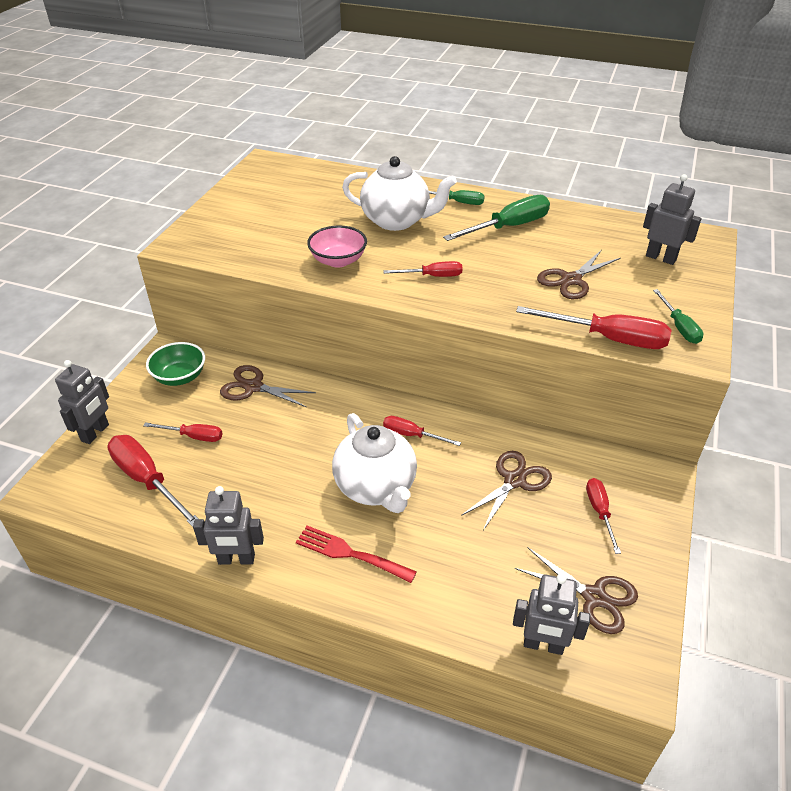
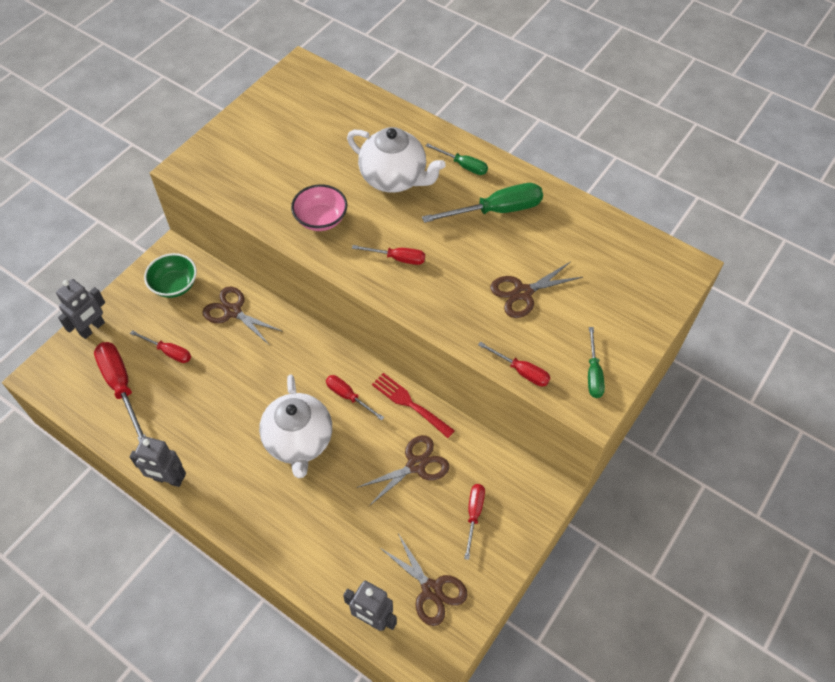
camera: 15 degrees right, 15 degrees up
red fork [296,526,417,583] -> red fork moved to [372,373,455,438]
red screwdriver [516,306,672,349] -> red screwdriver [478,342,550,386], size x0.58
grey robot [643,174,702,265] -> none

